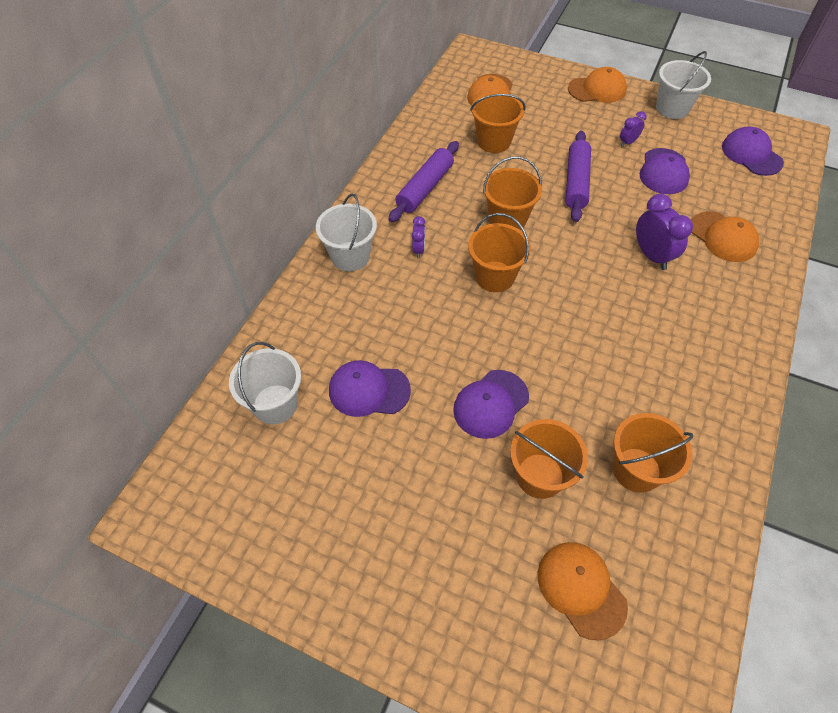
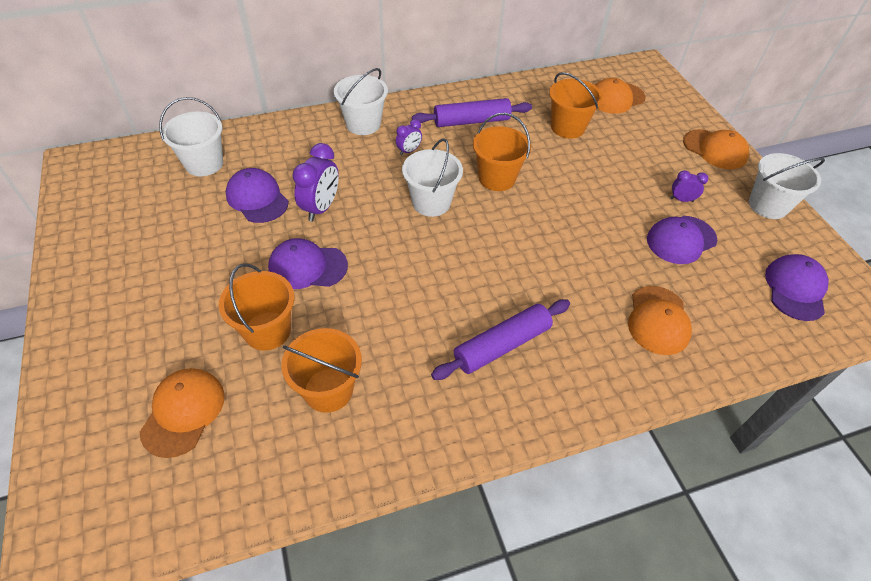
camera: 45 degrees right, 5 degrees down
orange bucket [468,213,531,292] -> white bucket [402,138,463,217]
purple rolling pin [565,131,591,222] -> purple rolling pin moved to [431,299,570,380]
purple clock [636,194,693,270] -> purple clock moved to [292,143,339,222]

